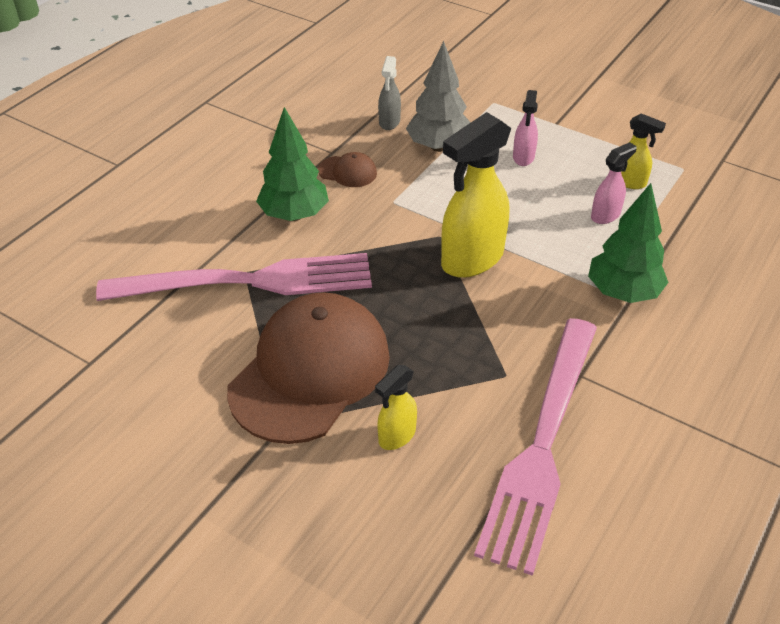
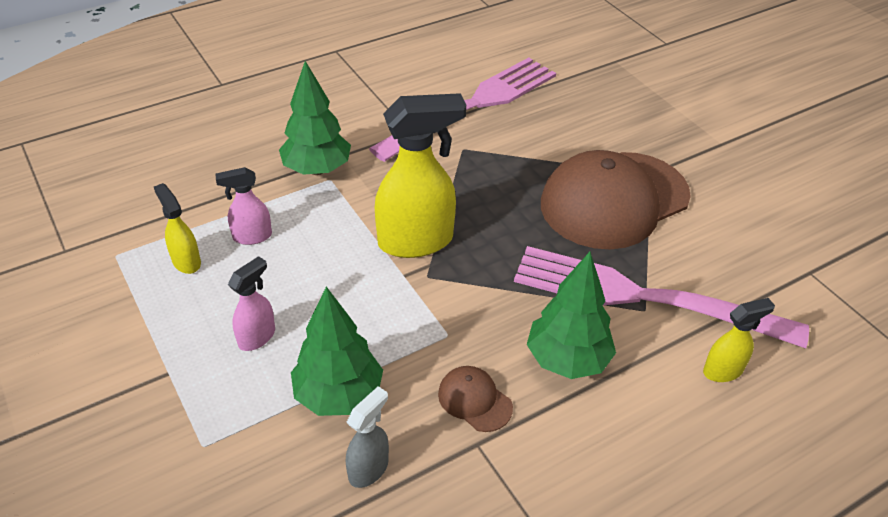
camera: 155 degrees left, 0 degrees up
yellow spray bottle [375,365,417,450] -> yellow spray bottle moved to [703,298,775,382]
grey tree [406,41,471,152] -> green tree [291,287,383,416]

